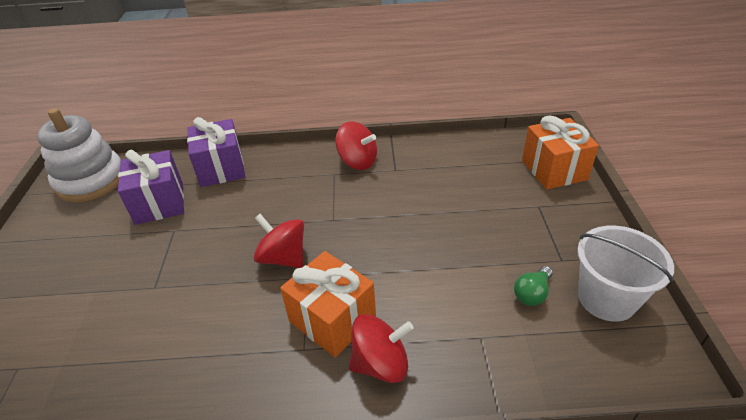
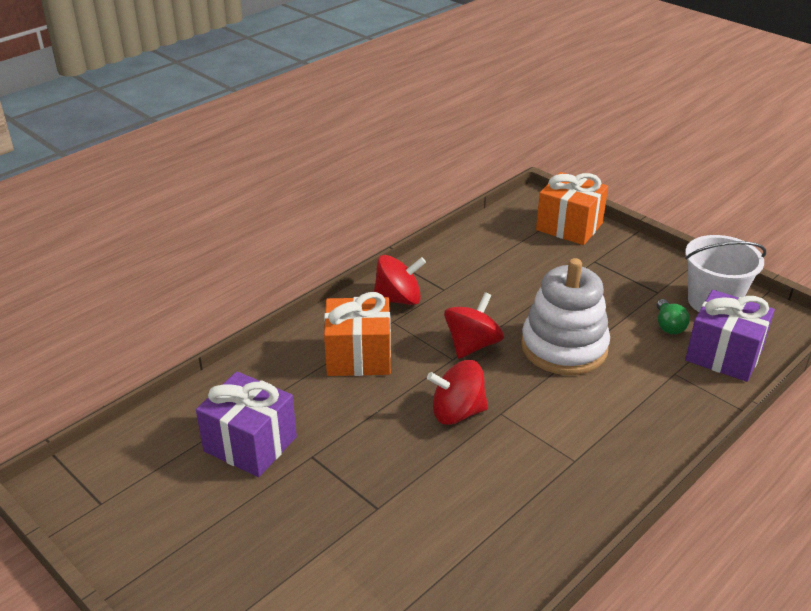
camera: 45 degrees left, 5 degrees down
white stacking toy [37,108,121,202] -> white stacking toy moved to [521,258,610,375]
purple gift [187,117,245,187] -> purple gift moved to [685,290,775,382]
orange gift [280,251,376,357] -> orange gift moved to [324,292,391,376]
red spinning top [349,314,414,383] -> red spinning top moved to [444,292,504,359]

